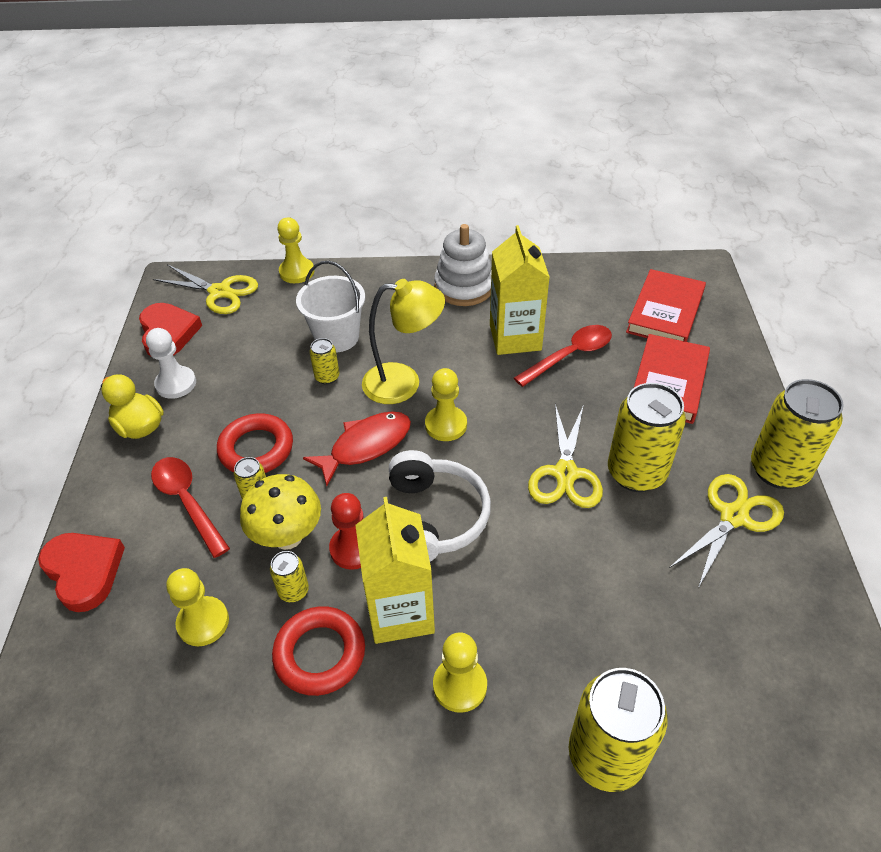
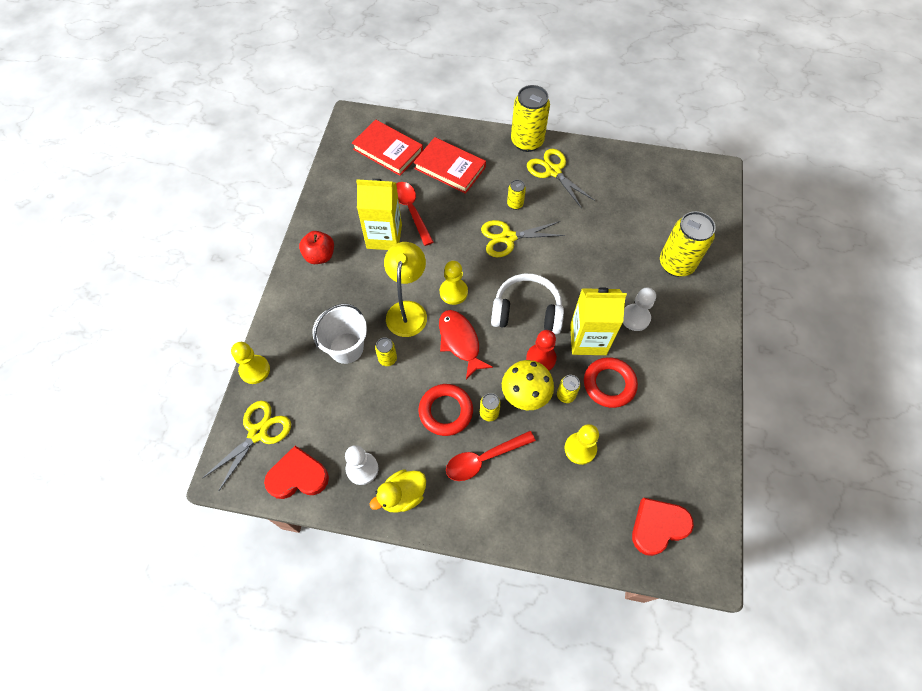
camera: 80 degrees left, 15 degrees up
red heart [38,533,125,612] -> red heart moved to [632,498,694,556]
yellow pawn [433,632,487,713] -> white pawn [623,287,656,331]
white stacking toy [434,224,492,306] -> red apple [299,231,334,264]
yellow scissors [528,404,603,508] -> yellow scissors turned 150 degrees clockwise [481,220,565,257]
yellow can [608,383,686,492] -> yellow can [507,180,526,210], size x0.47

